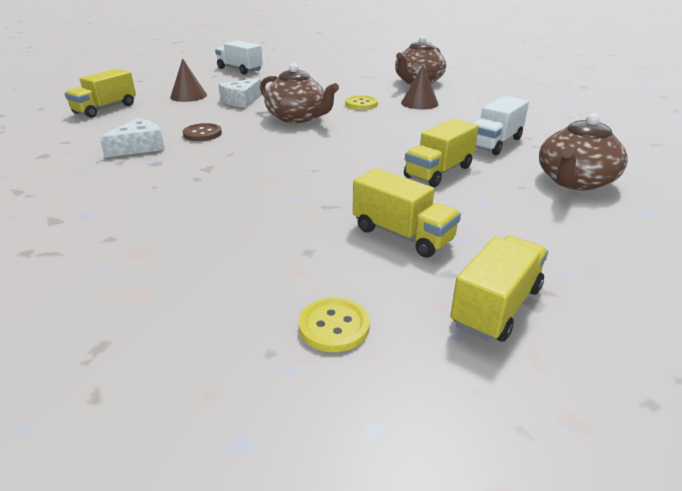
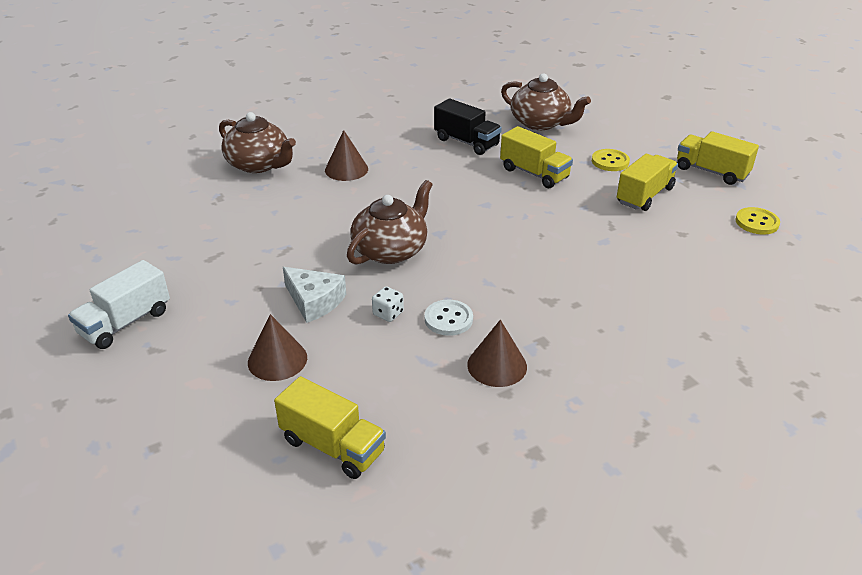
camera: 90 degrees left, 5 degrees up
white cheese [99,118,165,158] -> brown cone [467,320,527,387]
brown button [183,123,222,141] -> white button [425,299,473,336]
yellow button [345,95,378,110] -> yellow button moved to [592,149,630,171]
white truck [473,96,529,155] -> black truck [434,99,502,155]
none -> white dice [372,286,404,322]

